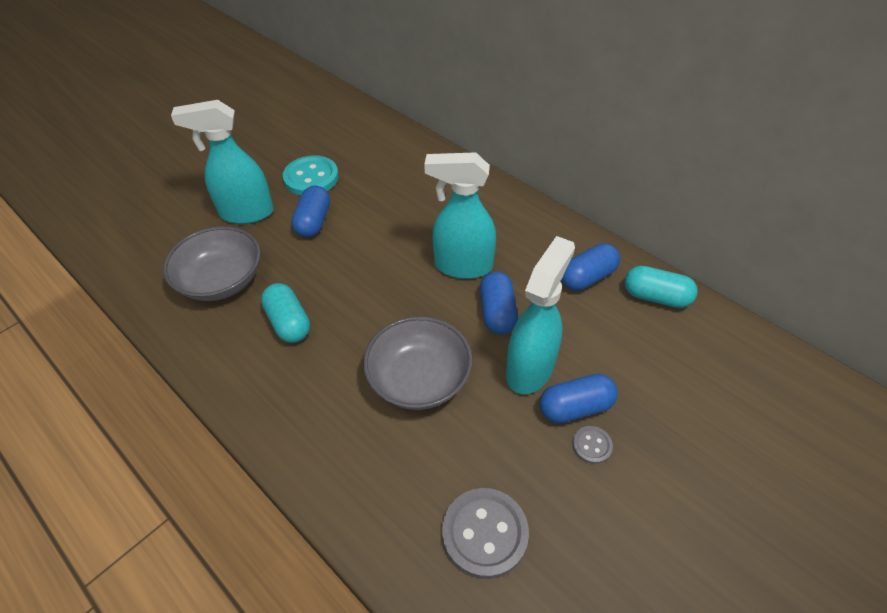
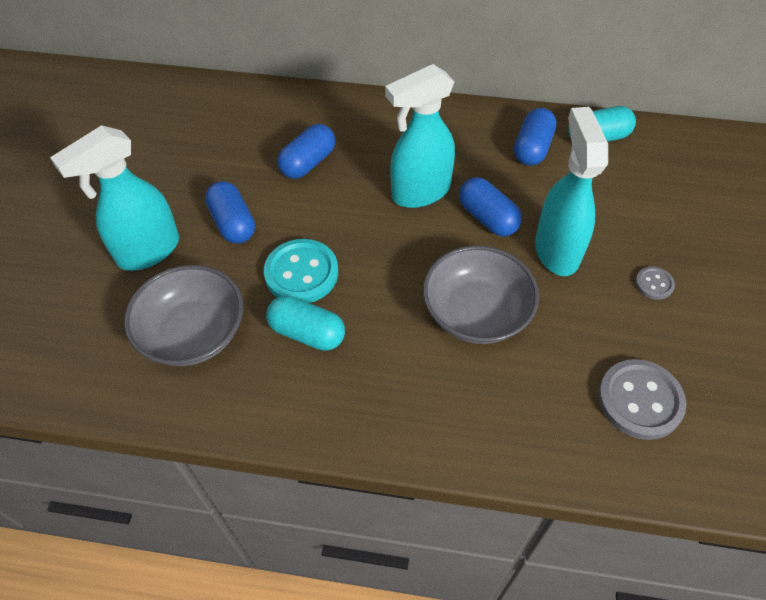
camera: 35 degrees left, 5 degrees up
turquoise button [283,155,339,195] -> turquoise button moved to [264,239,338,303]
blue capsule [540,373,618,423] -> blue capsule moved to [277,124,335,179]

